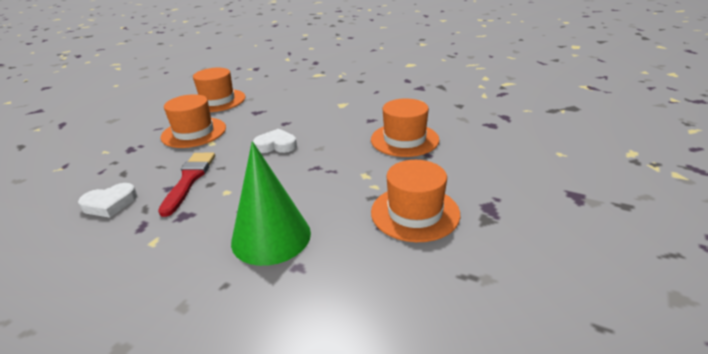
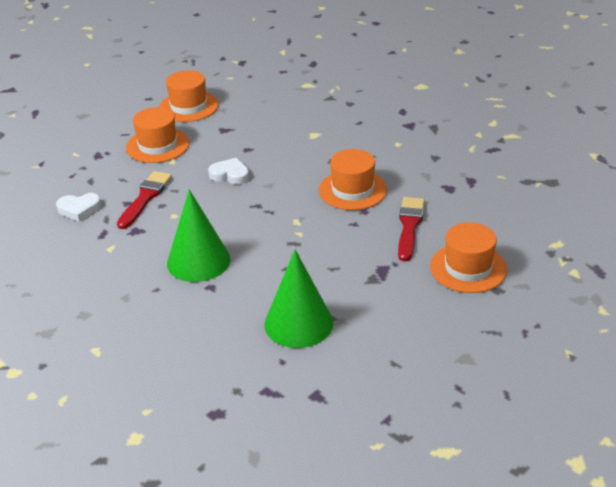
camera: 15 degrees right, 5 degrees up
orange hat [371,160,460,242] -> orange hat moved to [430,222,507,293]
none -> green cone [264,250,333,348]
none -> red brush [398,197,425,261]

